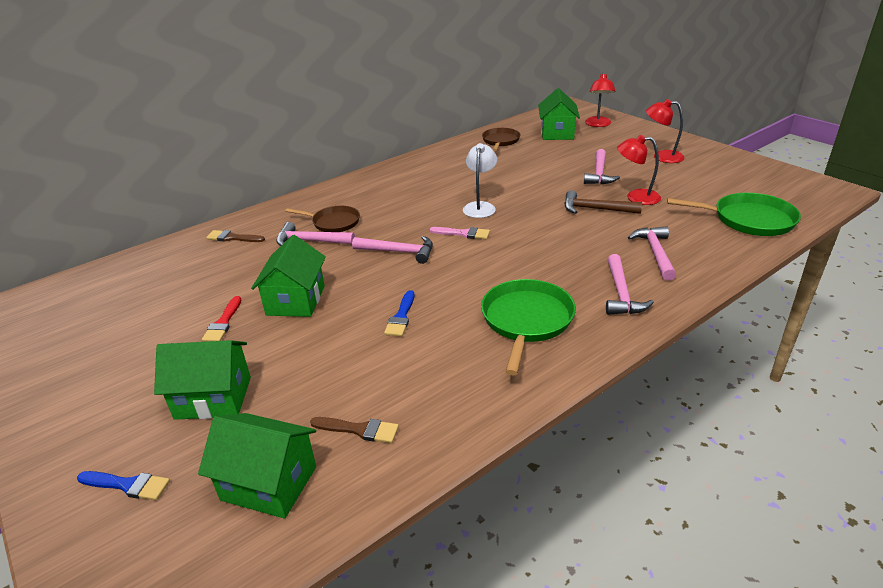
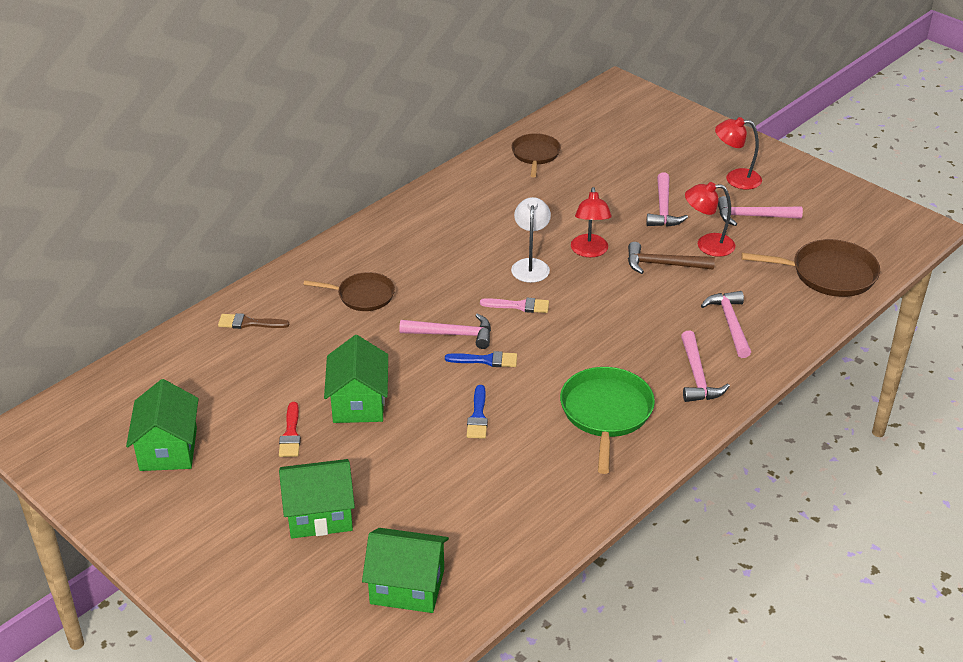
camera: 10 degrees left, 5 degrees up
blue brush [77,471,170,500] -> blue brush moved to [445,351,517,367]
pink hammer [276,222,355,246] -> pink hammer moved to [718,196,803,226]
brown brush [310,417,399,443] -> none
green house [538,88,580,140] -> green house moved to [126,379,199,471]
red lamp [585,72,616,127] -> red lamp moved to [571,187,612,257]
green pan [667,193,801,236] -> brown pan [741,239,880,297]

